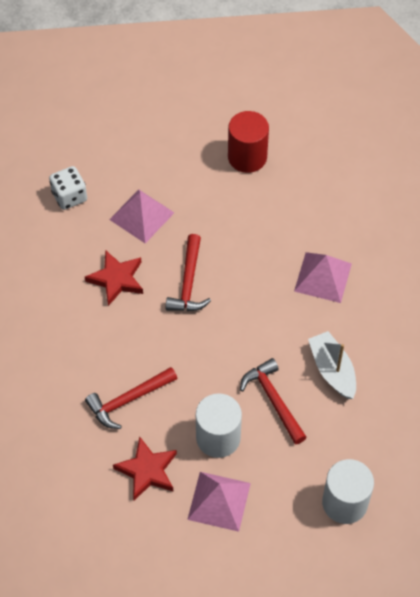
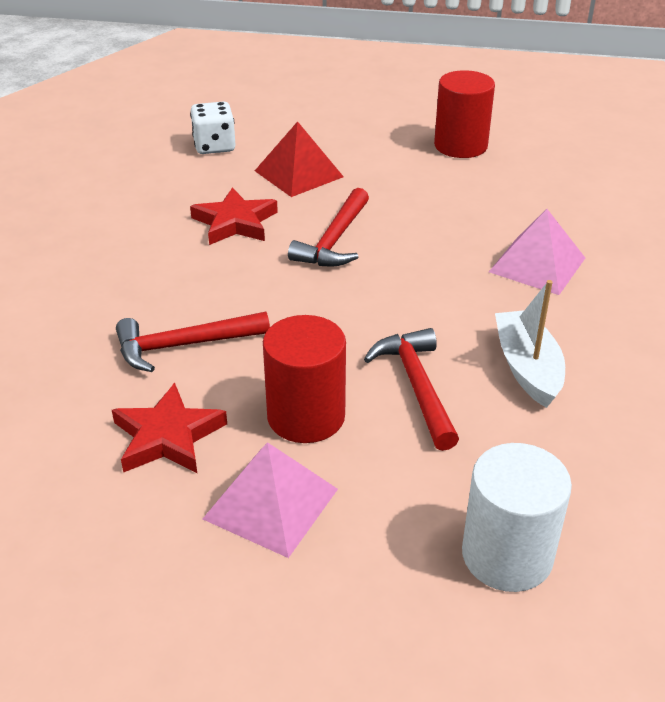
camera: 15 degrees right, 20 degrees down
pink pyramid [109,190,174,243] -> red pyramid [255,121,344,197]
white cylinder [196,393,242,458] -> red cylinder [263,315,346,443]

